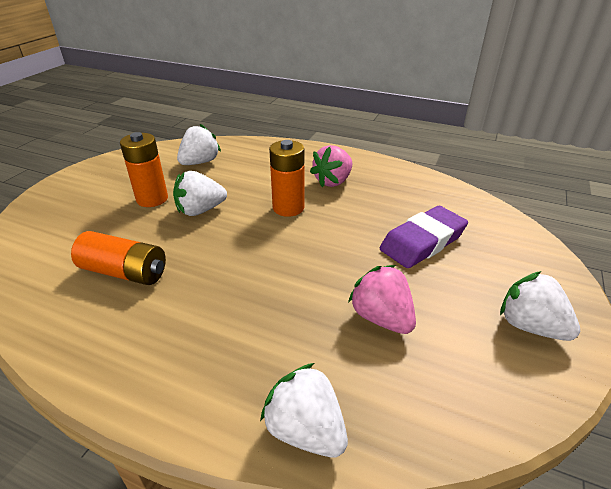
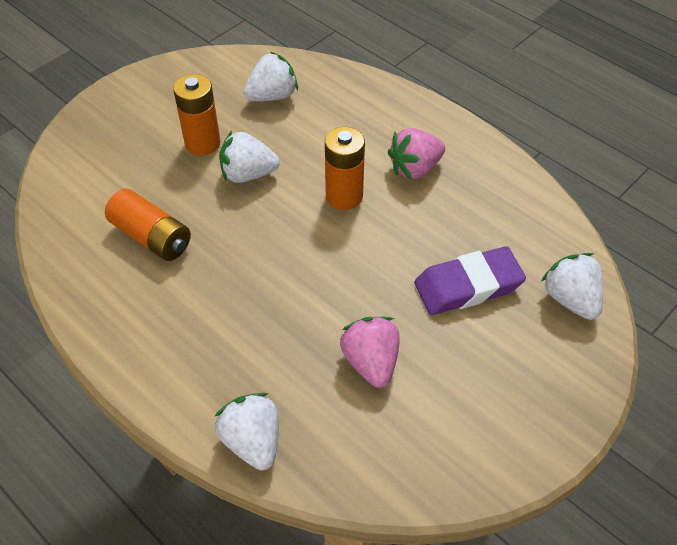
camera: 20 degrees right, 15 degrees up
white strawberry [500,271,580,341] -> white strawberry moved to [541,253,603,320]

